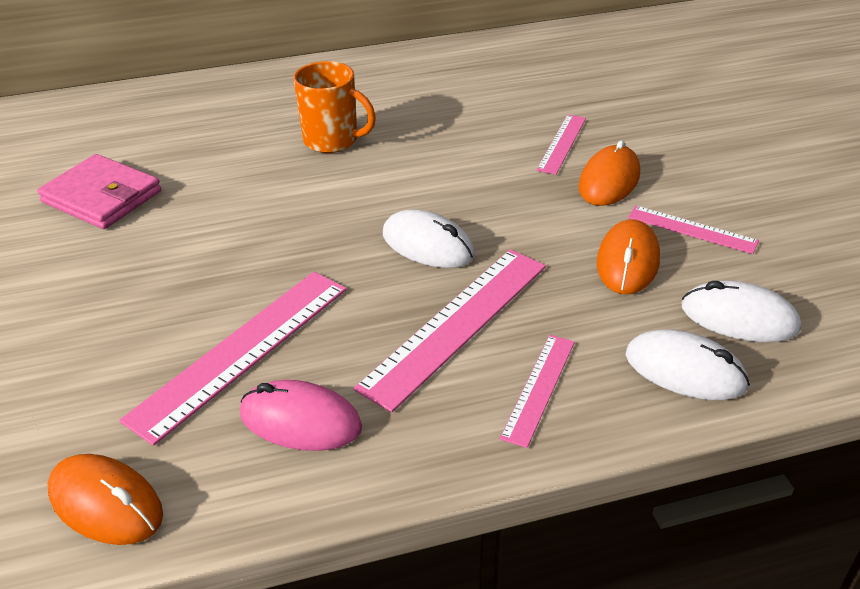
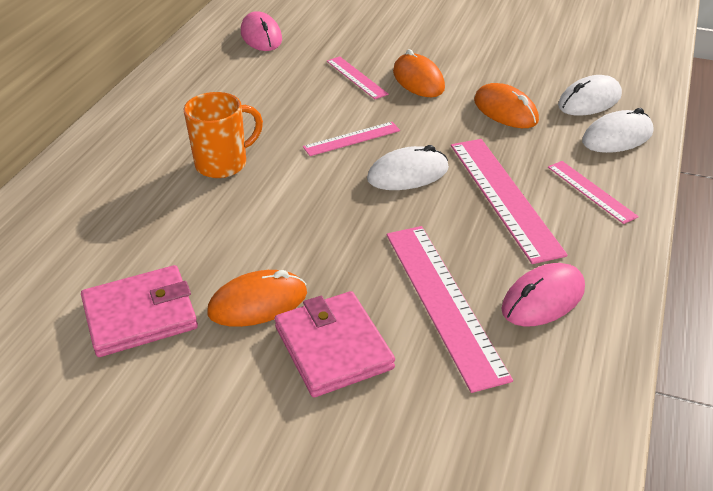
camera: 55 degrees left, 0 degrees up
orange mouse [48,454,163,545] -> orange mouse moved to [207,270,307,327]
pink ruler [628,206,759,254] -> pink ruler moved to [303,122,400,156]
none -> pink mouse [241,11,282,51]
none -> pink wallet [275,291,395,397]

